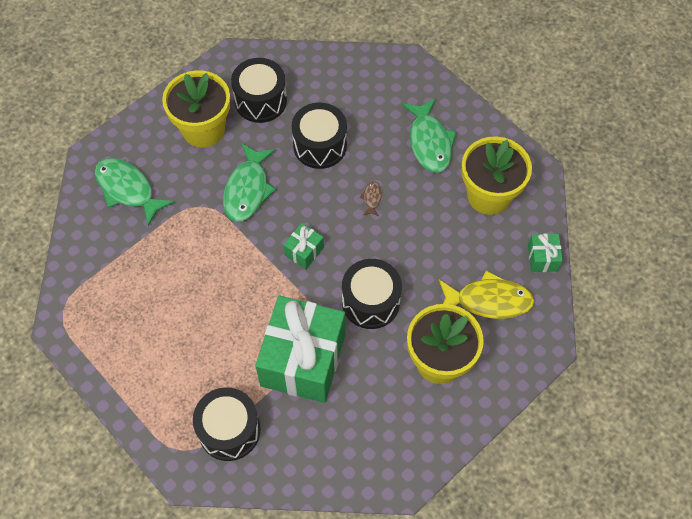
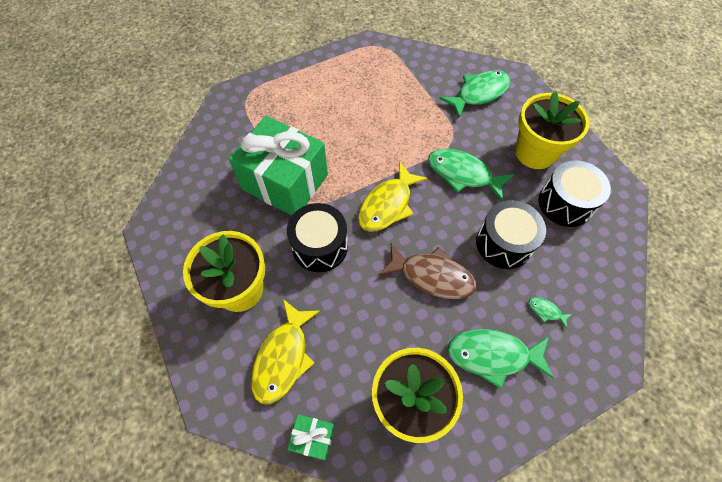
camera: 105 degrees right, 0 degrees up
black drum [193,387,261,461] -> none
green gift [283,223,324,269] -> yellow fish [358,162,428,232]
brown fish [360,181,382,216] -> brown fish [378,243,477,299], size x2.30
none -> green fish [529,297,572,329]

